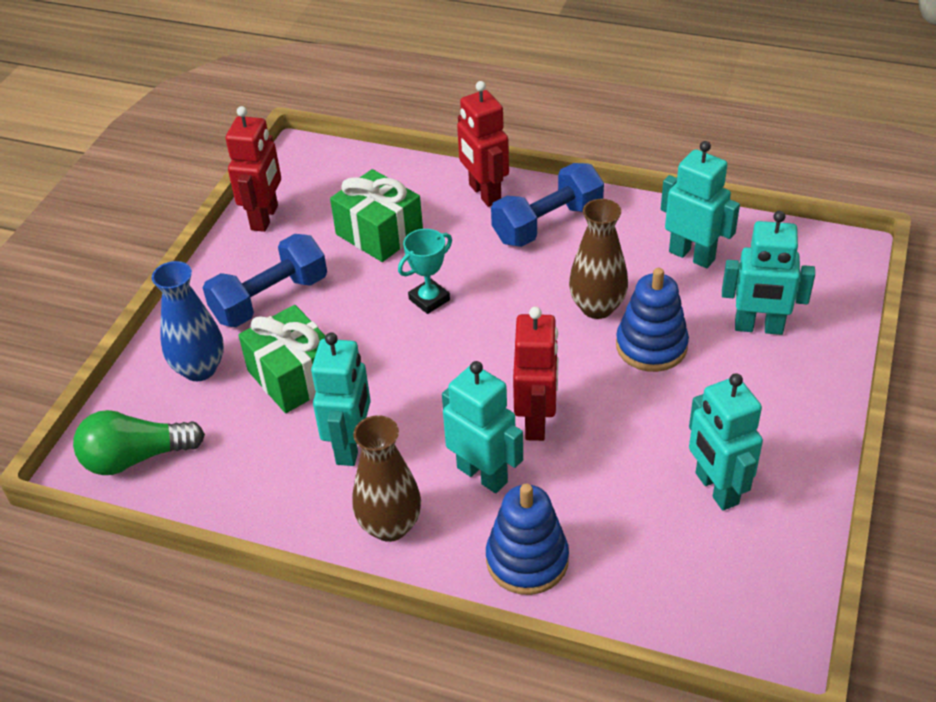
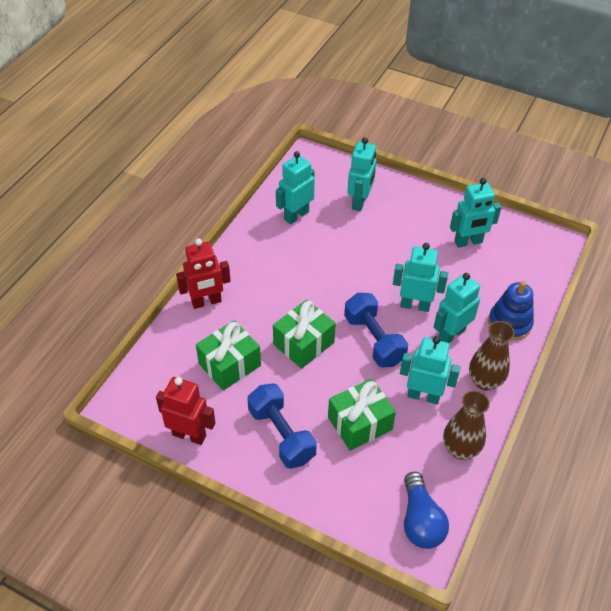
camera: 85 degrees left, 5 degrees up
green light bulb [73,410,205,475] -> blue light bulb [404,472,449,549]
blue vase [152,261,224,381] -> none
turquoise trophy [398,229,452,314] -> green gift [273,300,336,369]
blue dumbbell [491,163,604,247] -> blue dumbbell moved to [344,293,408,367]
red robot [513,307,558,441] -> turquoise robot [393,243,448,312]
brown vase [569,199,628,319] -> brown vase moved to [443,390,490,460]
blue stacking toy [616,268,689,372] -> none

